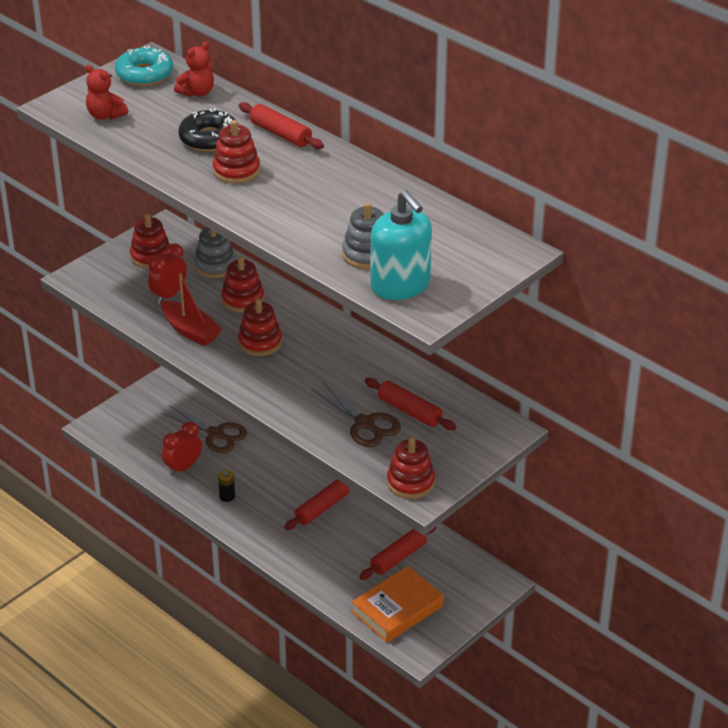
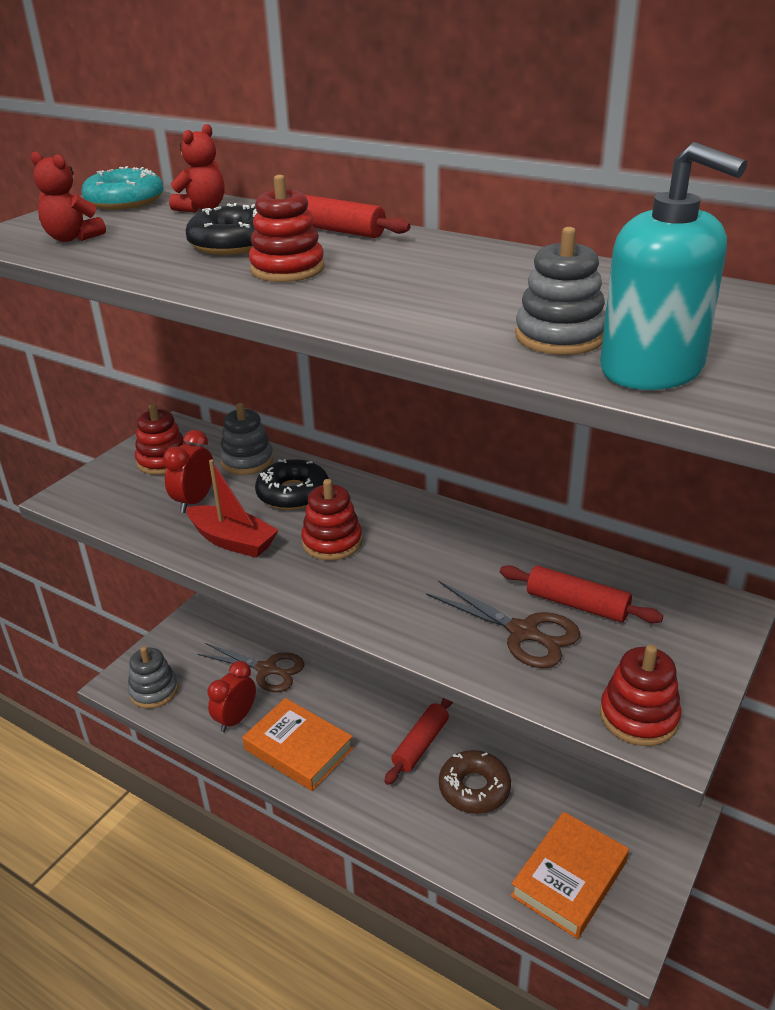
camera: 10 degrees left, 5 degrees down
black battery [218,470,235,502] -> orange book [243,698,353,791]
red stacking toy [221,256,264,312] -> black donut [255,459,329,510]
red rolling pin [359,526,437,580] -> none
none -> grey stacking toy [128,646,178,709]
none -> brown donut [439,750,511,814]

